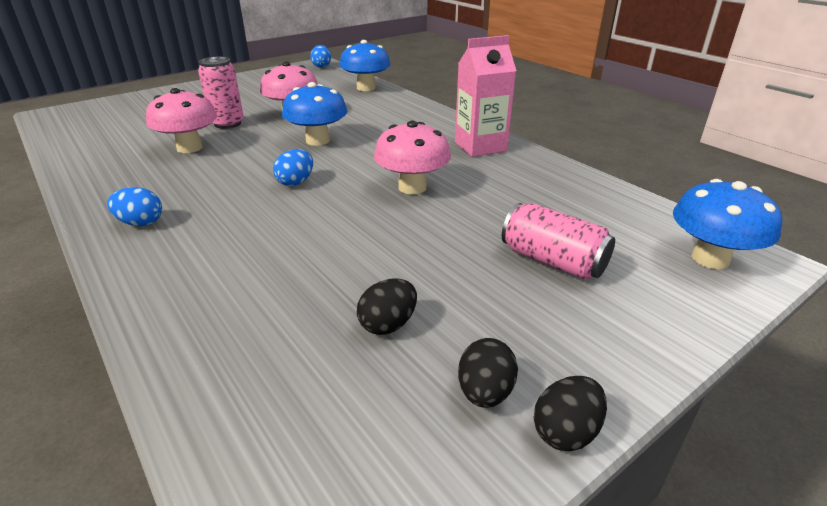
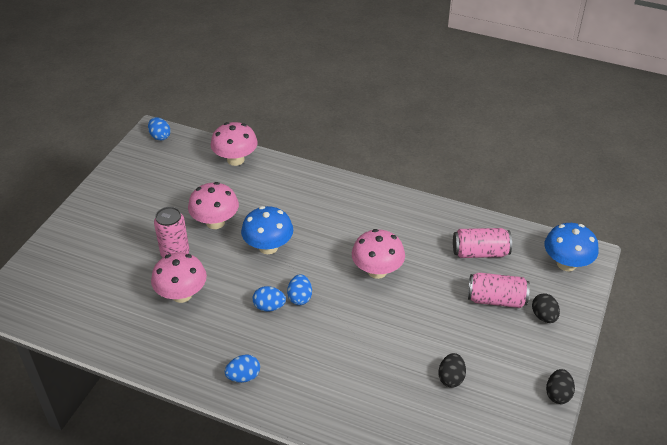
camera: 30 degrees left, 10 degrees up
blue mushroom [340,40,391,91] -> pink mushroom [211,122,258,166]
pink carton [455,35,517,157] -> none
black egg [458,338,518,408] -> black egg moved to [532,293,560,323]
none -> blue egg [252,286,286,312]
none -> pink can [453,228,512,258]

